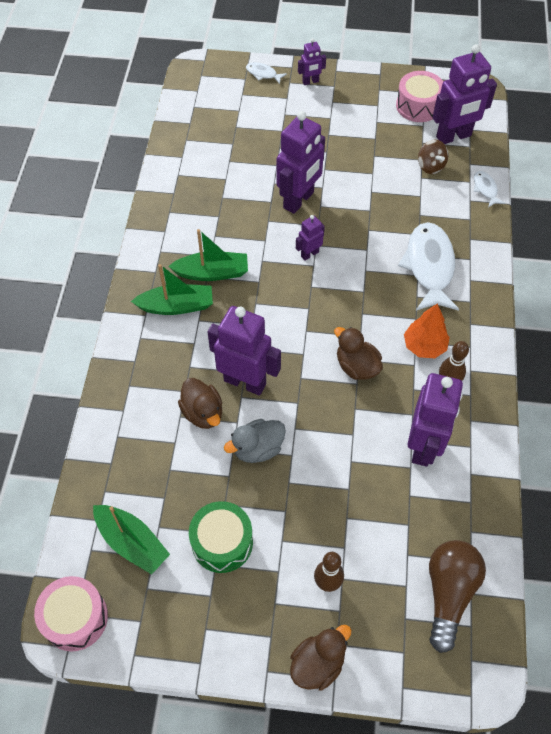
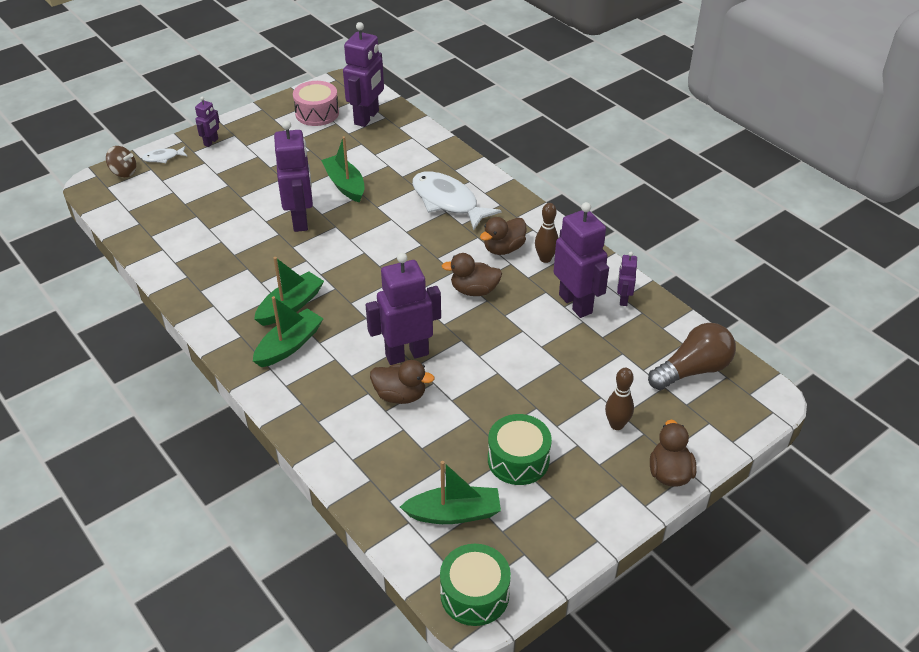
camera: 45 degrees left, 15 degrees down
pink drum [34,576,108,651] -> green drum [440,544,511,626]
grey duck [224,419,286,463] -> none
purple robot [296,215,325,261] -> purple robot moved to [617,252,637,306]
orange tree [404,304,450,358] -> brown duck [480,217,526,255]
brown spinning top [418,140,448,174] -> brown spinning top moved to [106,146,136,177]
brown light bulb [429,540,486,653] -> brown light bulb turned 90 degrees clockwise [648,323,736,390]
white fish [474,171,505,207] -> none
none -> green boat [321,136,365,203]

